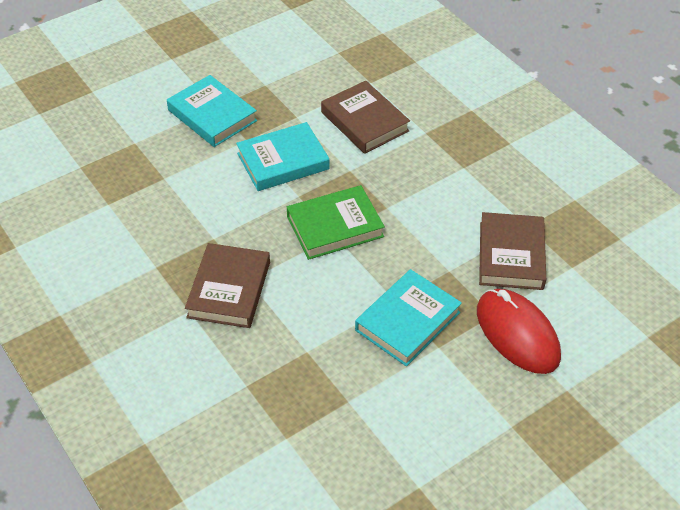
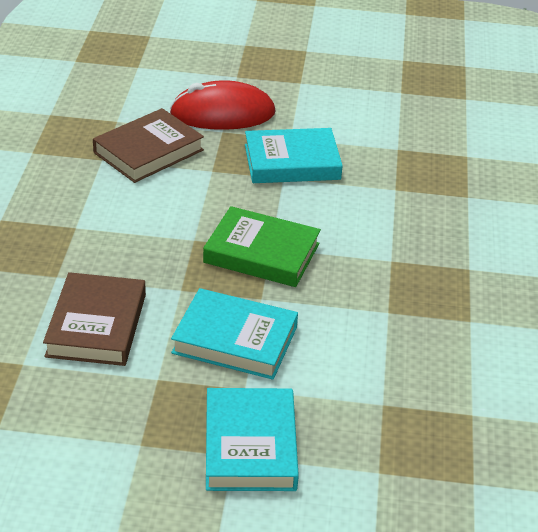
camera: 140 degrees left, 10 degrees down
brown book [185,243,270,328] -> none
red mouse [477,289,561,374] -> red mouse turned 75 degrees clockwise [170,80,276,130]

